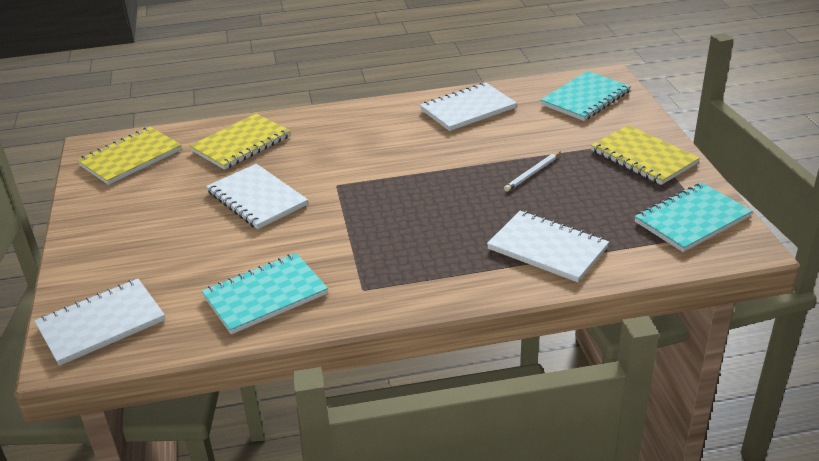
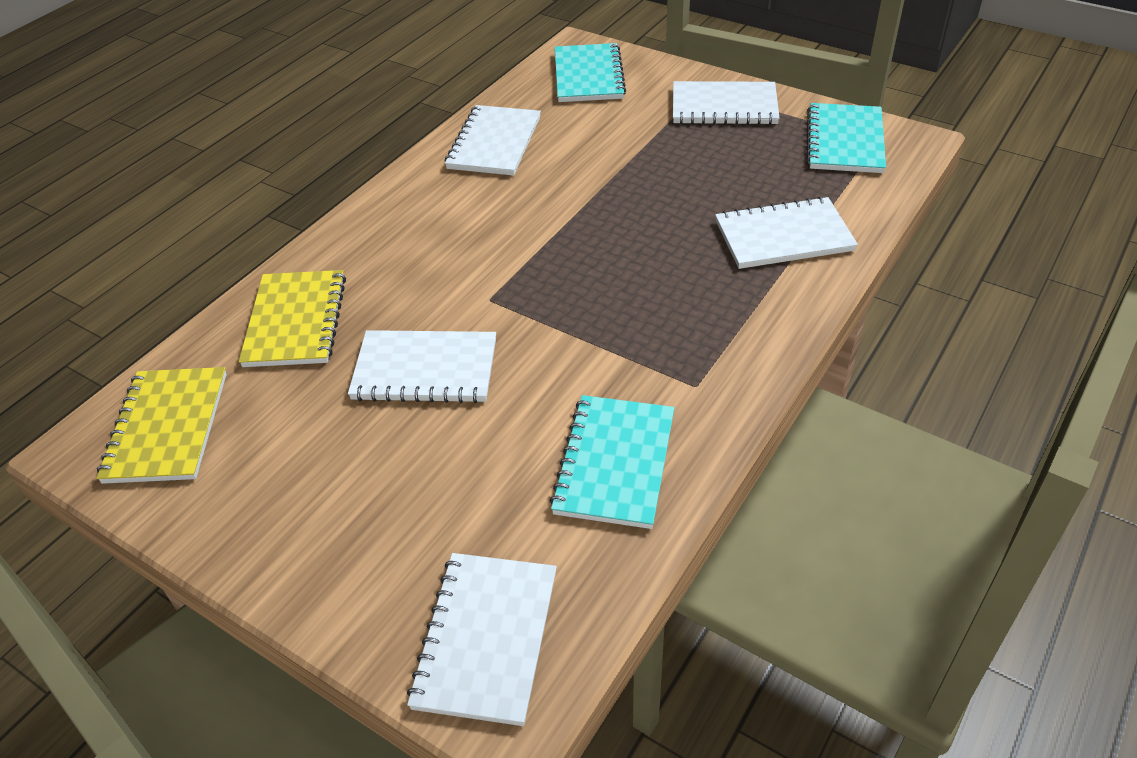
camera: 45 degrees left, 10 degrees up
white pencil [504,152,560,192] -> none
yellow notebook [591,125,700,185] -> white notebook [673,81,780,125]

